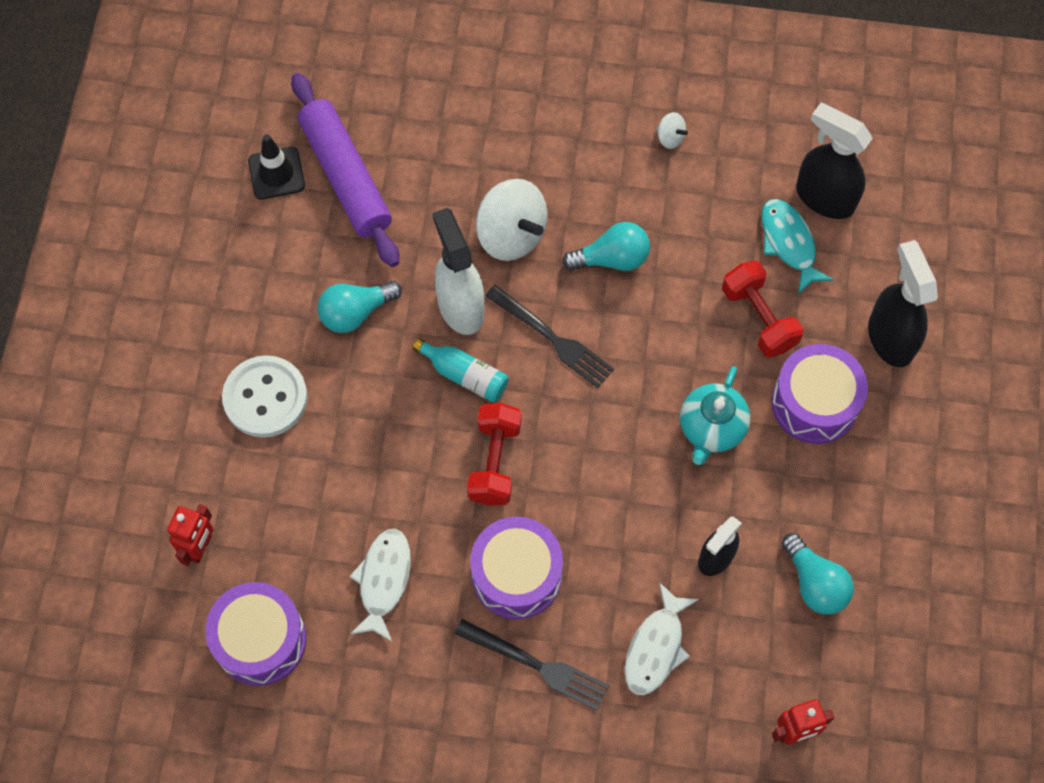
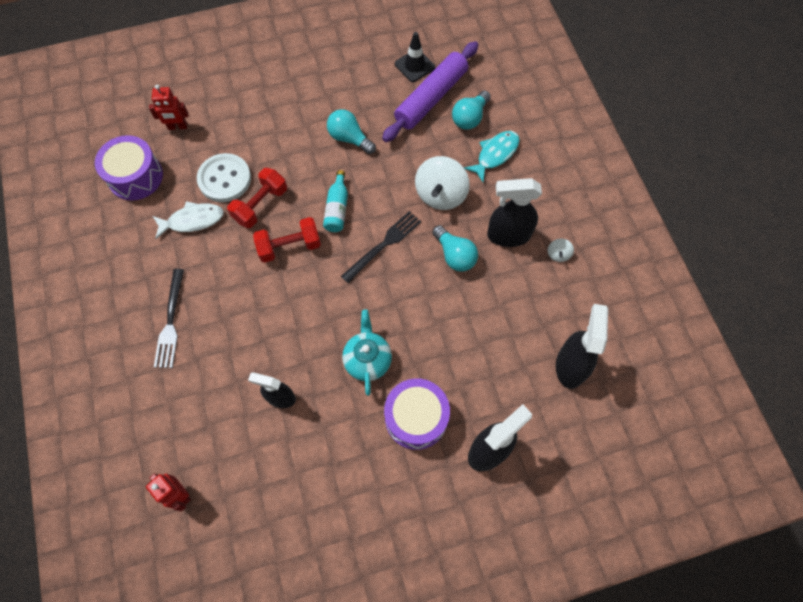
camera: 65 degrees right, 0 degrees up
white button [222,355,308,438] -> white button moved to [197,153,251,202]
white spray bottle [432,208,485,335] -> none
purple drum [470,517,563,619] -> none
black fork [485,285,614,388] -> black fork turned 150 degrees counterclockwise [341,211,421,283]
white fish [625,582,699,695] -> none
turquoise teapot [680,366,750,465] -> turquoise teapot turned 90 degrees clockwise [342,310,392,396]
red dumbbell [722,261,804,358] -> red dumbbell moved to [227,168,287,228]
turquoise fish [761,199,834,294] -> turquoise fish moved to [464,131,520,182]
turquoise light bulb [782,533,854,614] -> turquoise light bulb moved to [452,91,491,130]
none -> black spray bottle [487,178,542,247]

